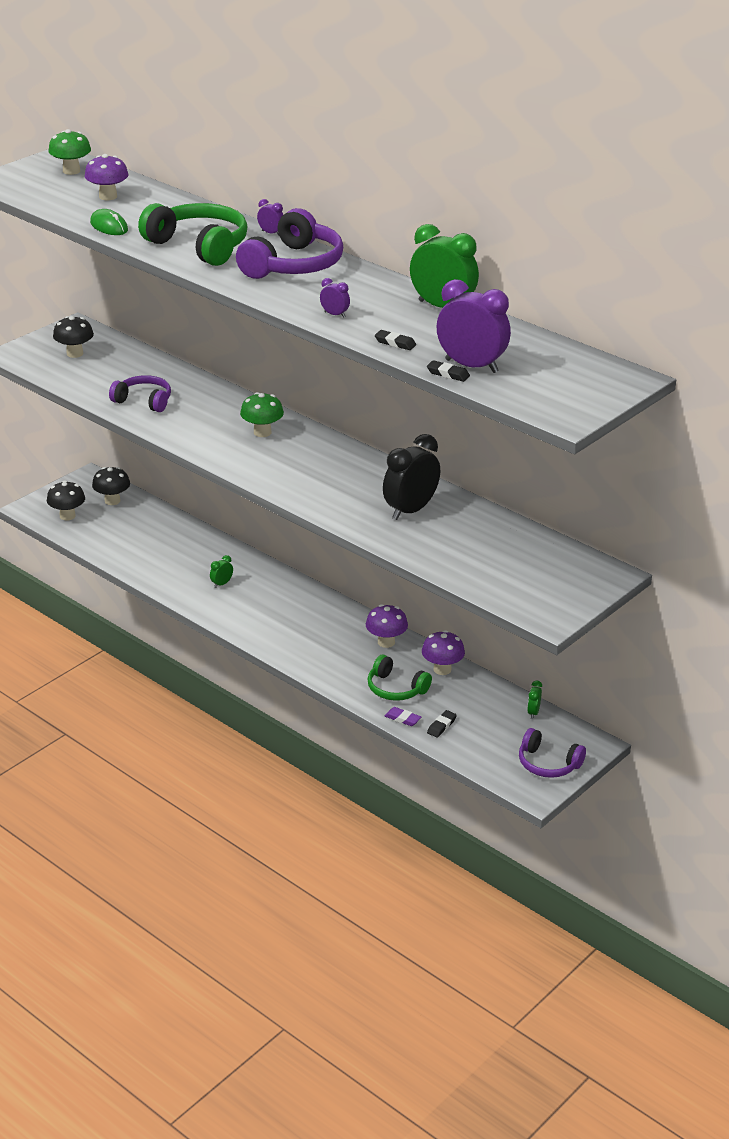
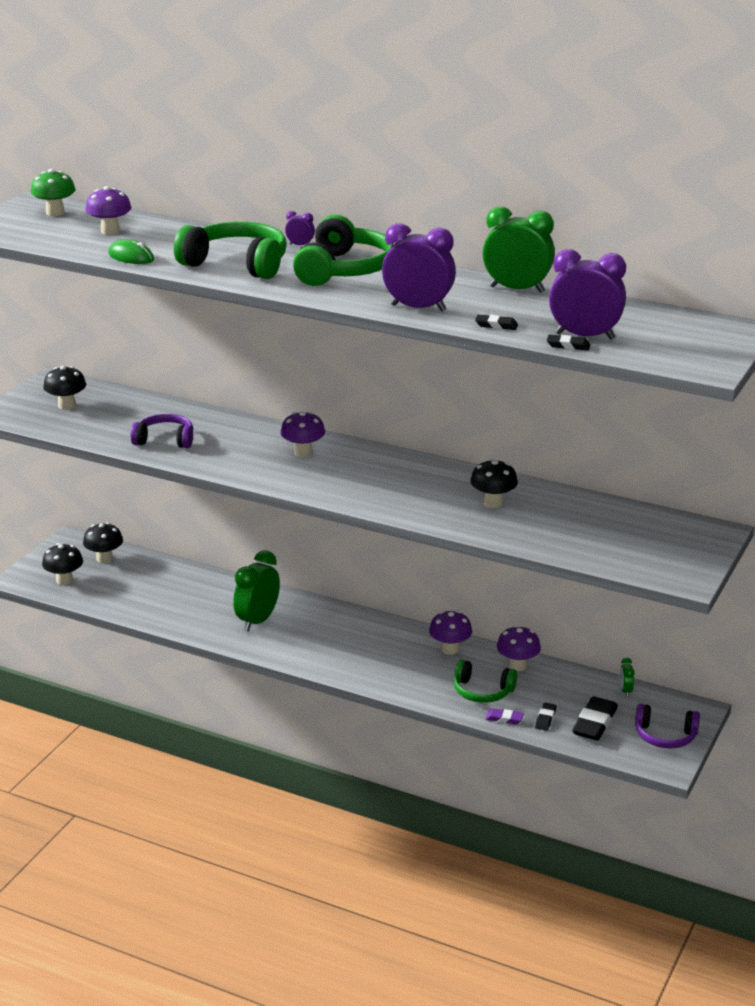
camera: 15 degrees left, 5 degrees down
green clock [210,555,233,588] -> green clock [233,550,280,631], size x2.25
purple headphones [236,208,343,279] -> green headphones [293,215,394,286]
green mushroom [240,392,284,437] -> purple mushroom [281,411,325,457]
purple clock [320,278,350,318] -> purple clock [382,223,456,311], size x2.25
black clock [383,434,440,520] -> black mushroom [470,459,518,508]
none -> black eraser [572,696,618,741]

